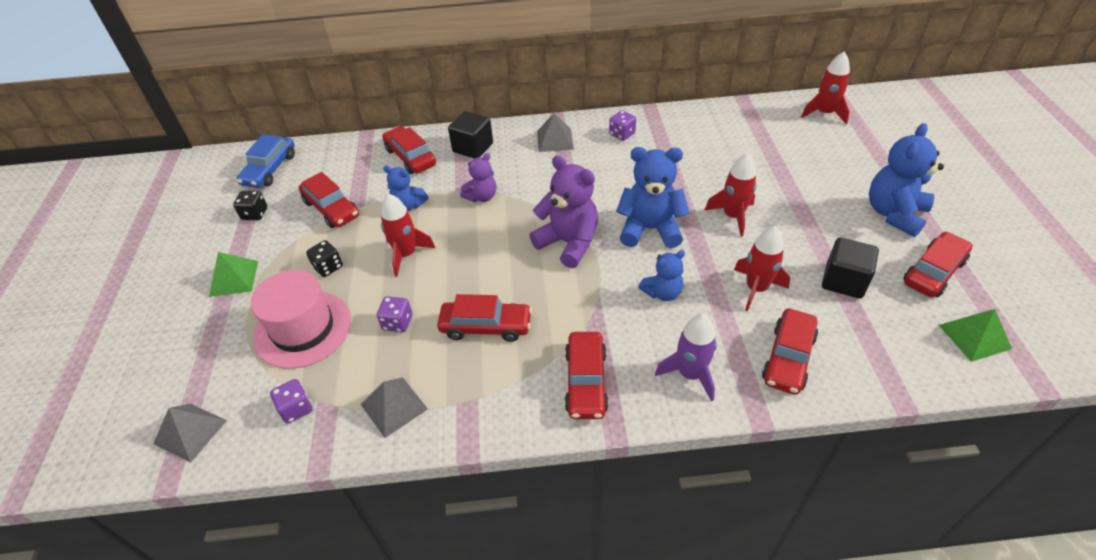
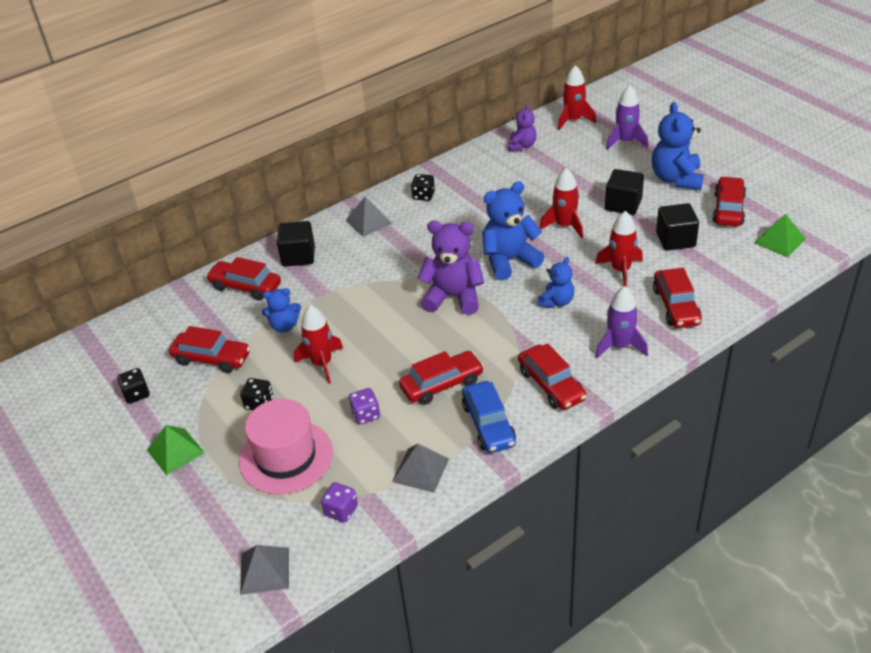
camera: 30 degrees left, 5 degrees down
blue car [237,134,295,188] -> blue car moved to [462,381,516,453]
purple teddy bear [460,153,496,202] -> purple teddy bear moved to [508,104,537,151]
purple dice [609,110,636,141] -> black dice [411,174,435,201]
none -> black cube [605,169,644,215]
none -> purple rocket [606,86,648,150]

